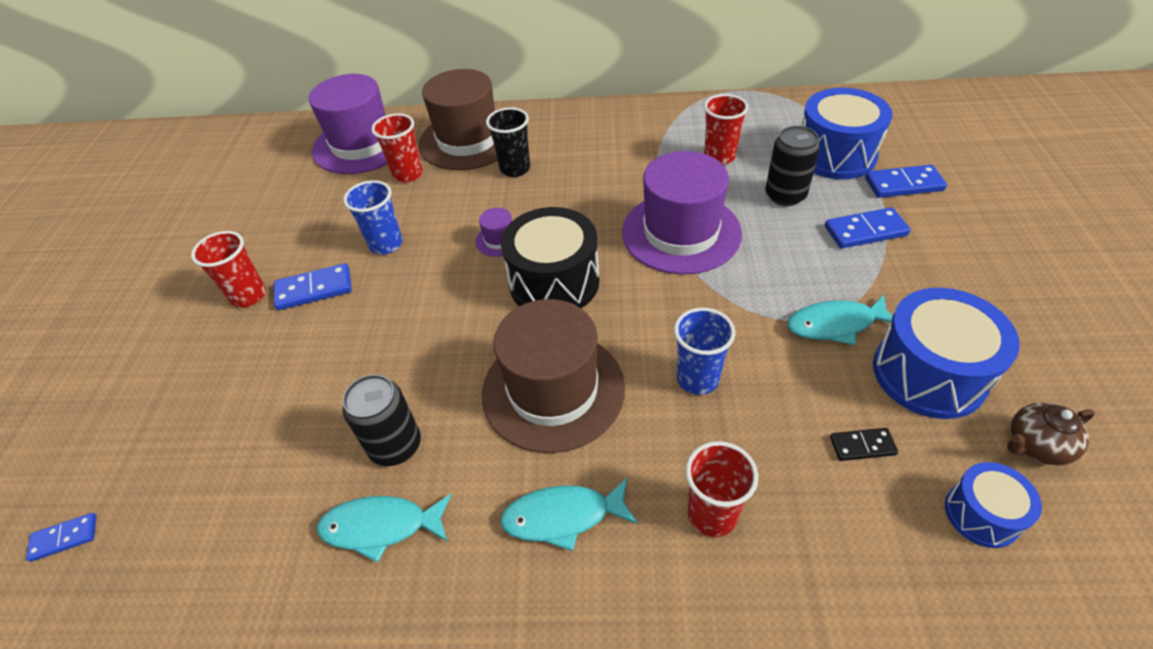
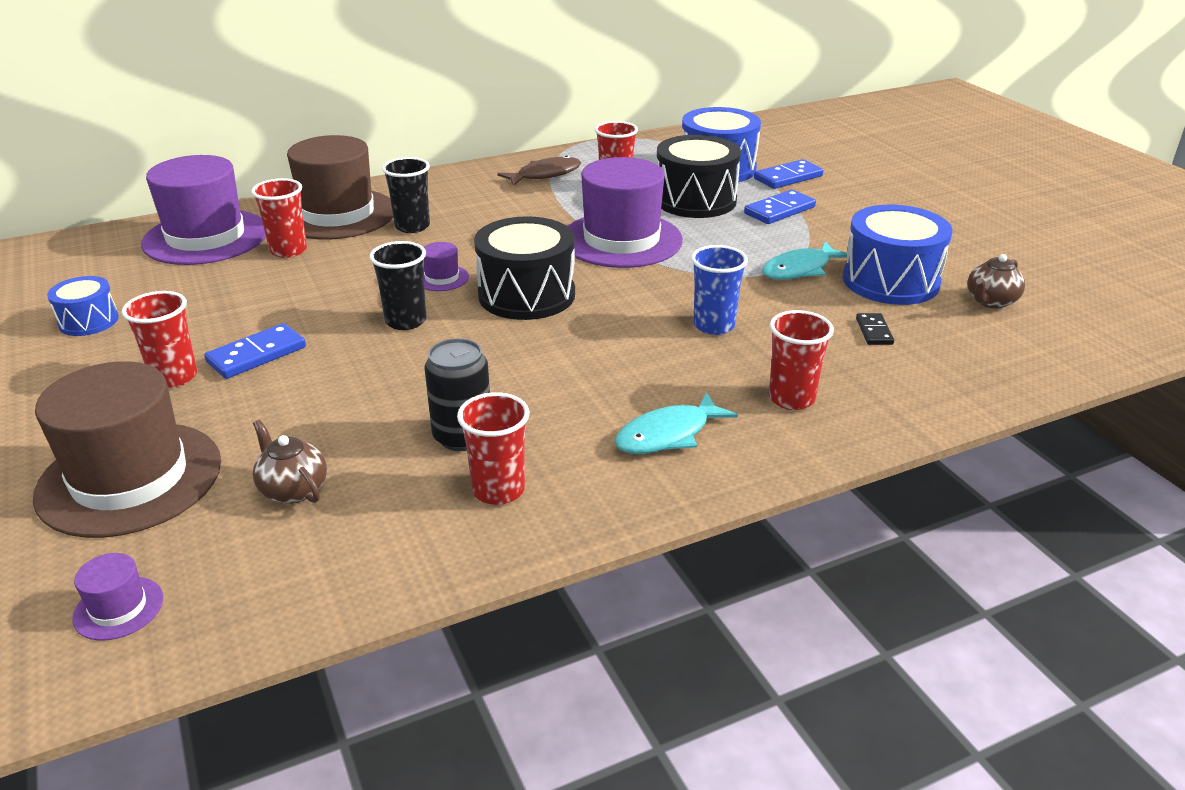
camera: 30 degrees left, 15 degrees down
blue domino [26,513,97,562] -> purple hat [72,553,163,641]
turquoise fish [317,494,451,563] -> red cup [457,392,529,505]
blue cup [343,180,403,255] -> none
brown hat [482,299,625,453] -> brown hat moved to [33,361,221,538]
black can [765,126,820,206] -> black drum [657,135,741,218]
black domino [830,428,898,461] -> black domino turned 60 degrees counterclockwise [856,313,894,345]
blue drum [945,462,1042,548] -> blue drum moved to [47,276,119,336]
none -> brown teapot [253,420,327,504]
none -> black cup [369,241,427,330]
none -> brown fish [497,155,581,186]

